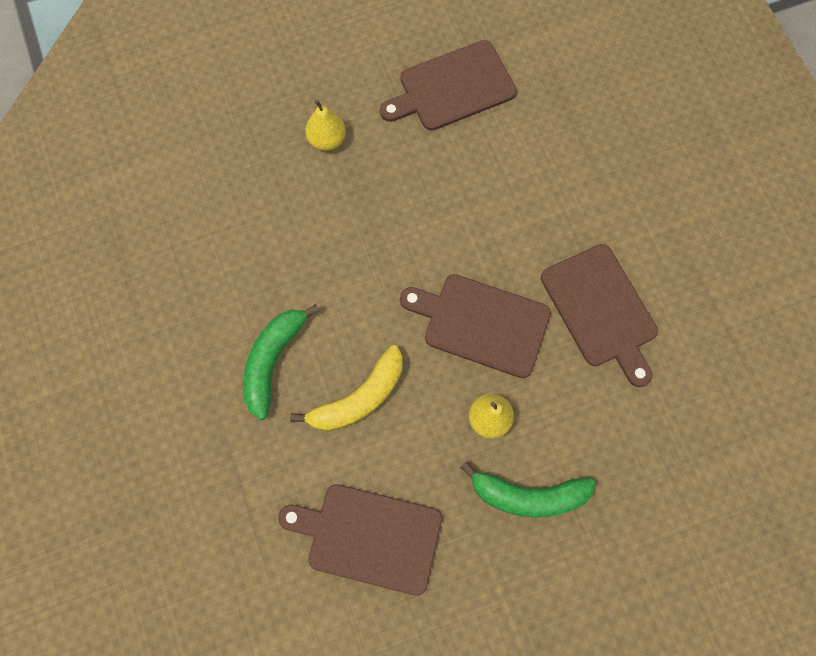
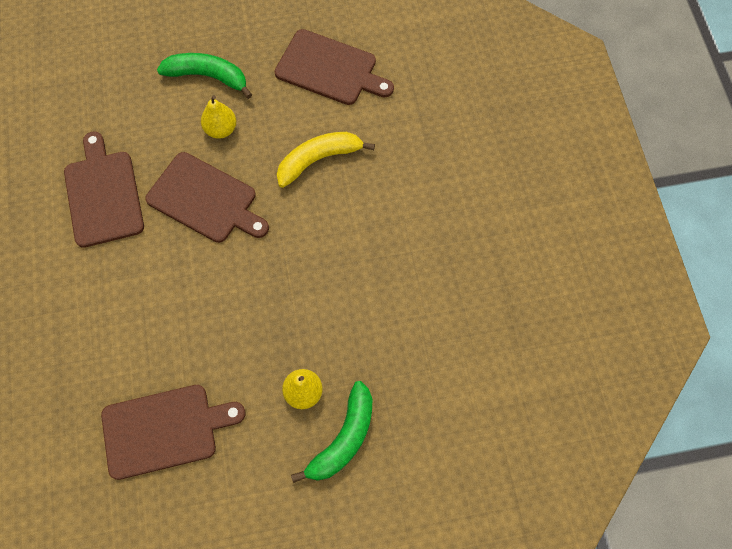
camera: 170 degrees left, 5 degrees down
green banana [243,304,320,420] -> green banana moved to [291,381,372,483]

